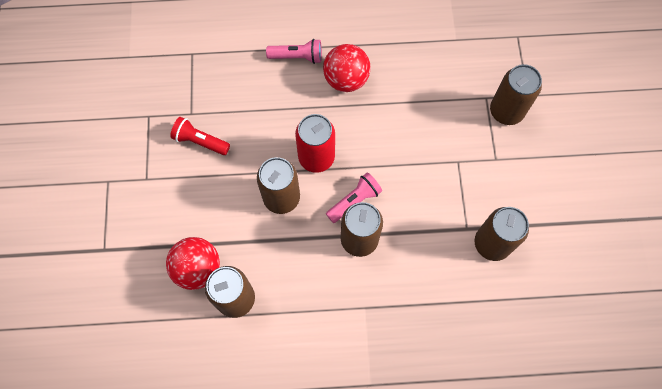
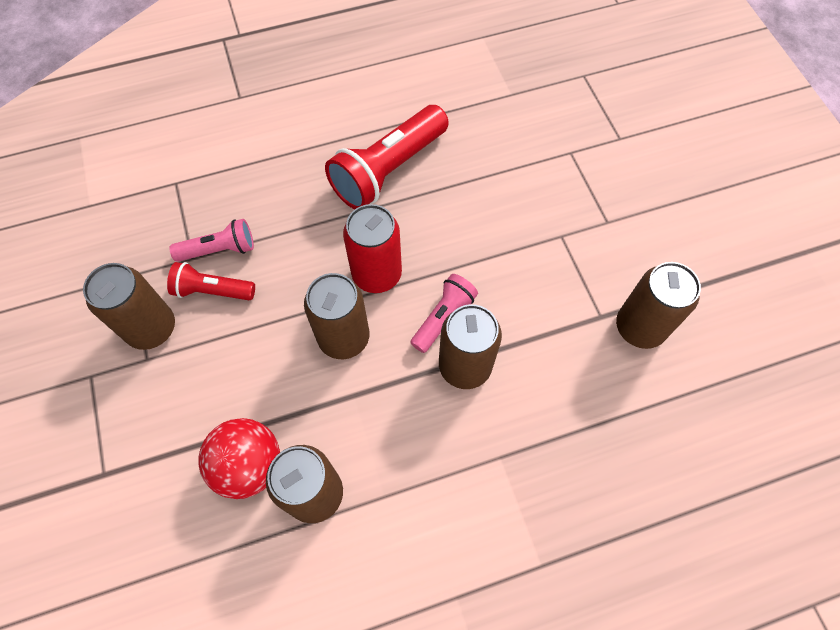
camera: 15 degrees left, 5 degrees down
pink flashlight [266,39,322,64] -> pink flashlight moved to [169,219,254,262]
red ball [323,44,371,92] -> red flashlight [325,105,449,209]
brown can [490,64,542,125] -> brown can moved to [83,263,175,350]

